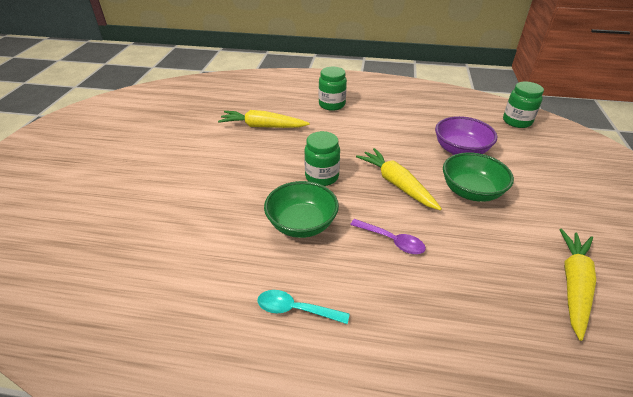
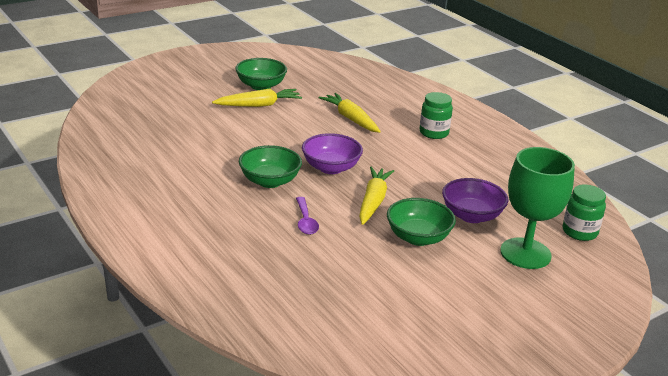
camera: 45 degrees right, 10 degrees down
turquoise spoon [257,290,350,324] -> none
green jar [304,131,340,186] -> purple bowl [302,133,363,174]
yellow carrot [559,229,596,341] -> yellow carrot moved to [212,89,302,107]
none -> green bowl [235,58,287,90]
none -> green goblet [500,147,575,269]

